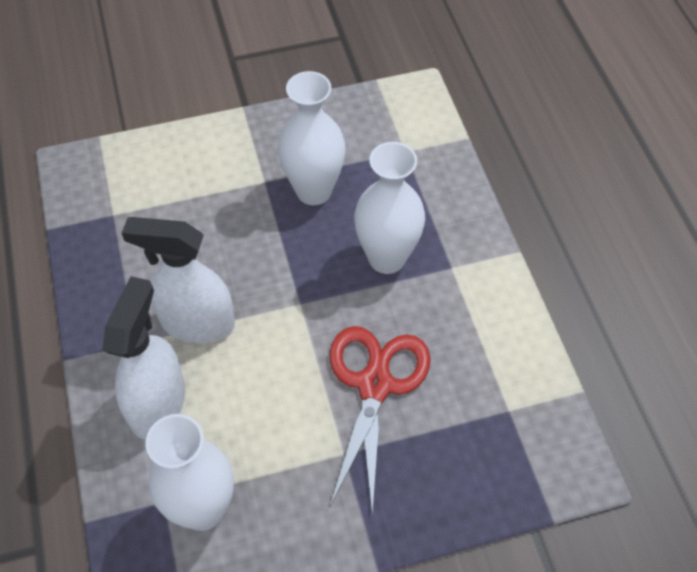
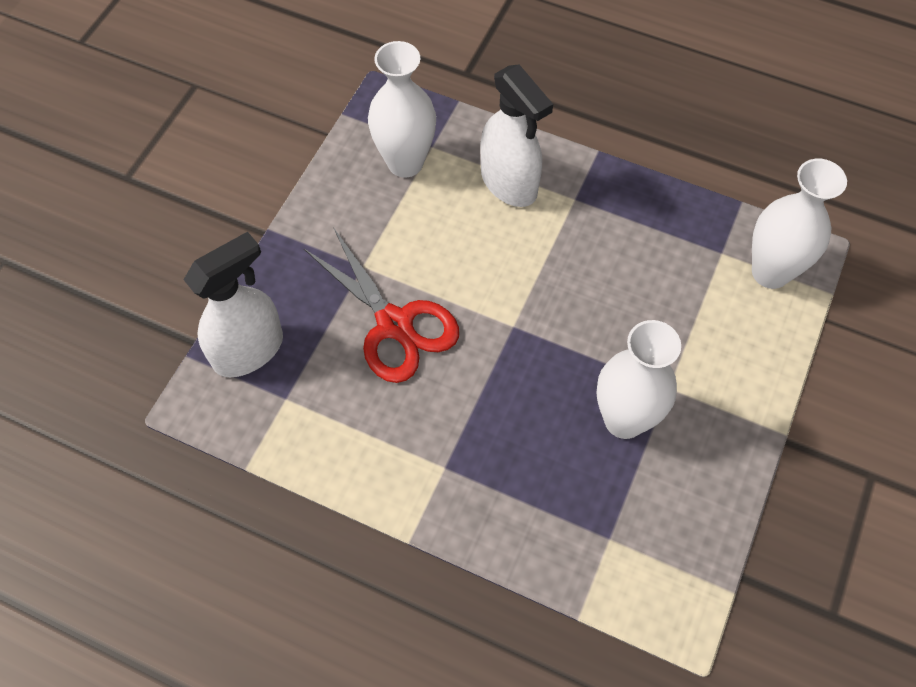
camera: 130 degrees right, 5 degrees up
white spray bottle [122,217,235,343] -> white spray bottle moved to [183,232,283,377]
white vase [354,142,425,274] -> white vase moved to [752,159,847,289]

